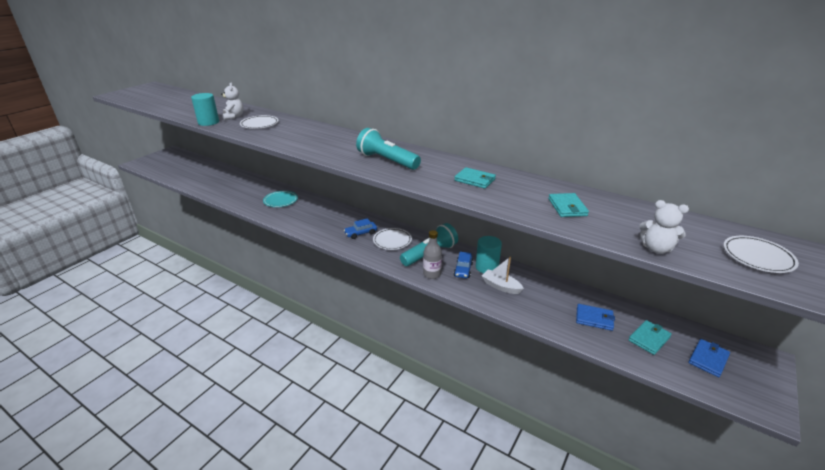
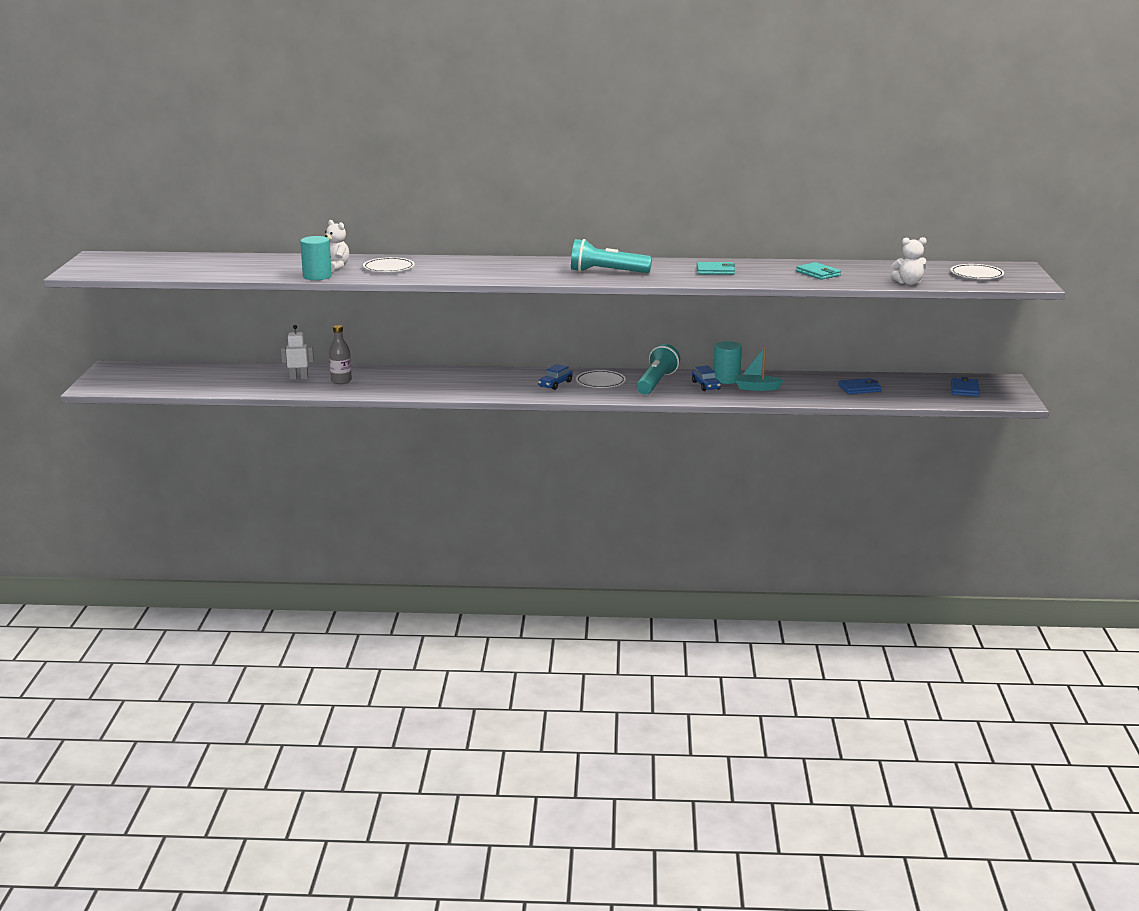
camera: 30 degrees left, 10 degrees down
turquoise plate [263,191,298,207] -> none
grey bottle [423,230,442,279] -> grey bottle moved to [329,325,352,384]
white boat [482,257,524,294] -> turquoise boat [735,347,783,391]
turquoise wallet [628,320,672,355] -> none
none -> white robot [281,325,314,380]

